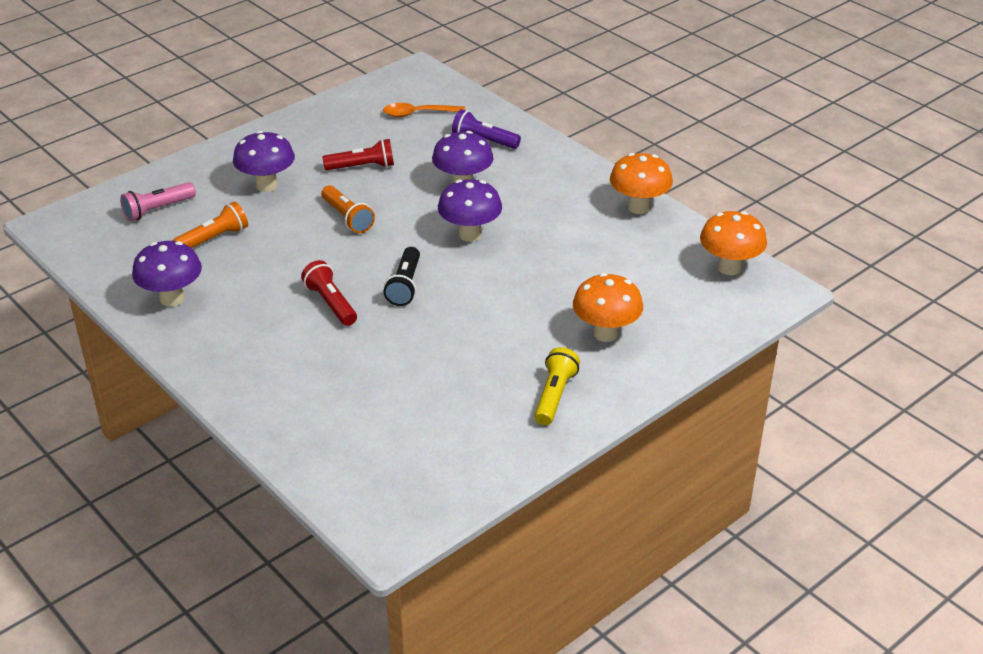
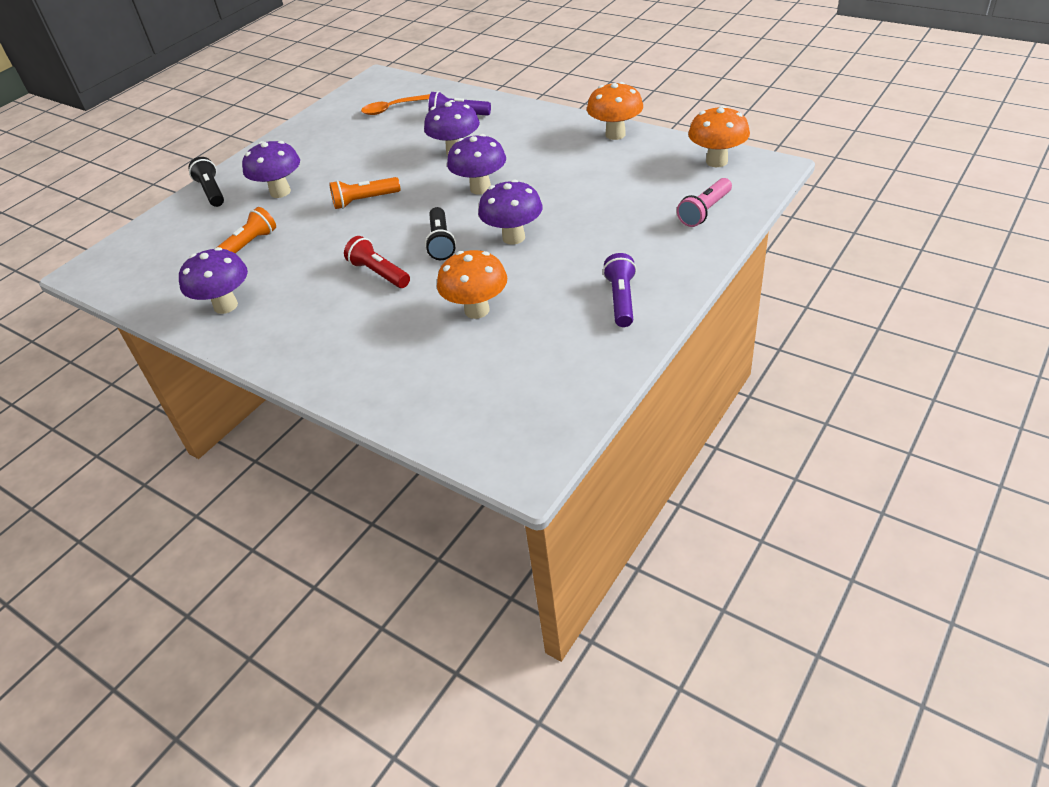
camera: 10 degrees left, 5 degrees up
pink flashlight [120,182,196,221] -> pink flashlight moved to [677,178,732,227]
orange flashlight [321,185,375,233] -> orange flashlight turned 120 degrees clockwise [329,177,400,209]
red flashlight [323,139,394,170] -> none
yellow flashlight [534,347,580,425] -> purple flashlight [603,253,637,327]
orange mushroom [573,273,643,342] -> orange mushroom moved to [437,250,507,319]
none -> black flashlight [189,157,224,207]
none -> purple mushroom [478,180,543,245]

